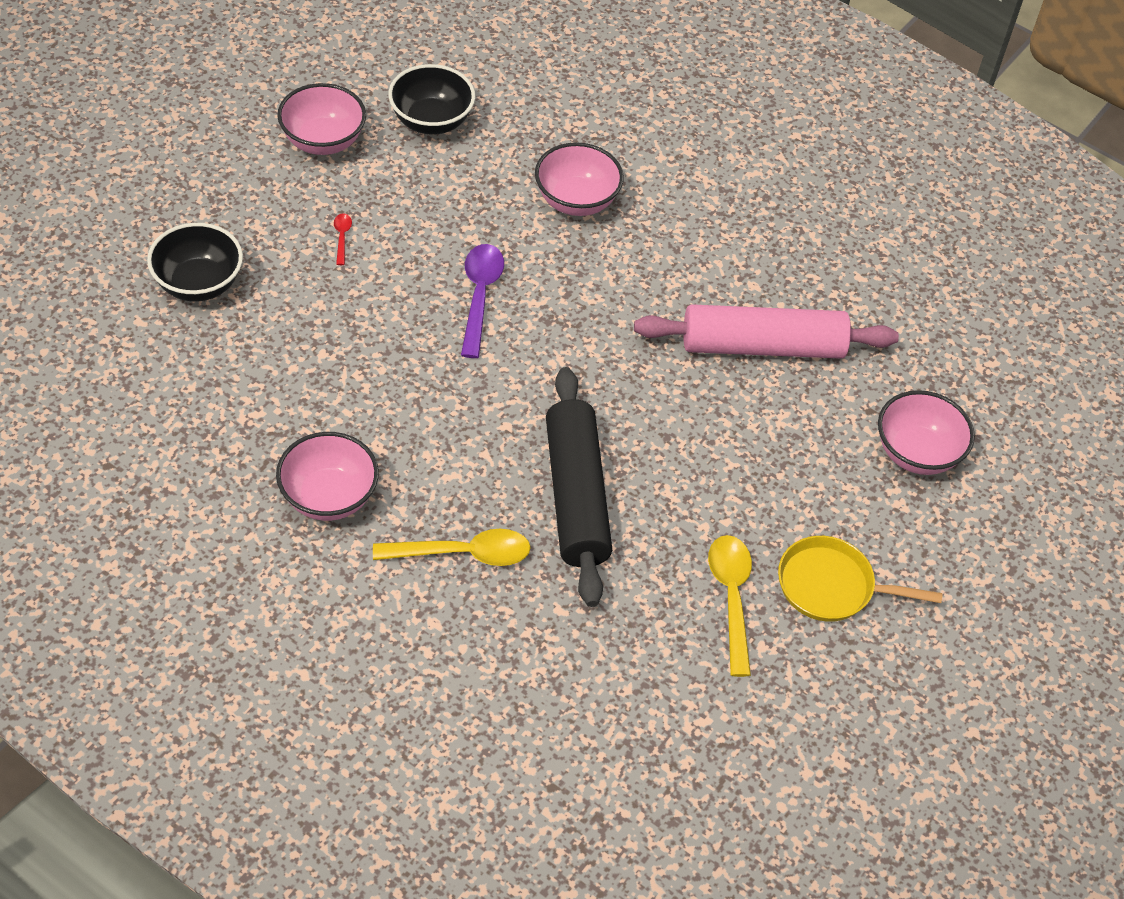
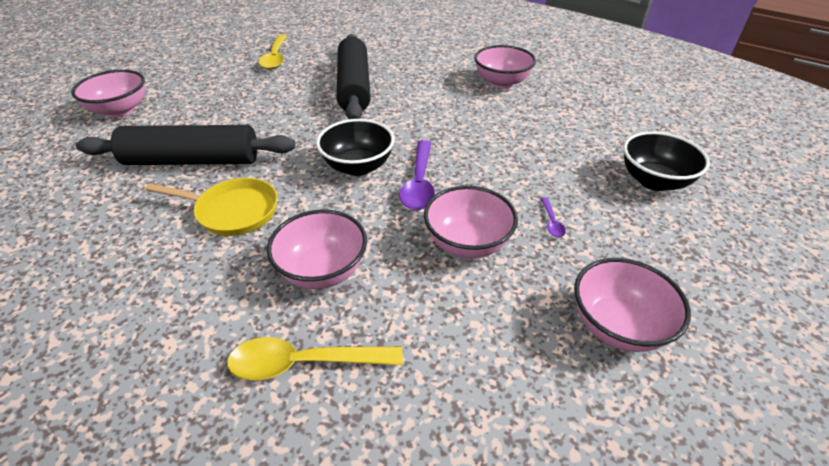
camera: 175 degrees left, 10 degrees down
red spoon [334,213,352,265] -> purple spoon [541,198,566,237]
yellow spoon [373,529,531,566] -> yellow spoon moved to [227,337,403,380]
black bowl [388,64,475,134] -> black bowl moved to [316,119,395,176]
pink rolling pin [634,304,899,359] -> black rolling pin [76,125,295,165]
yellow pan [778,536,943,622] -> yellow pan moved to [145,178,278,236]
none -> pink bowl [424,186,518,258]

